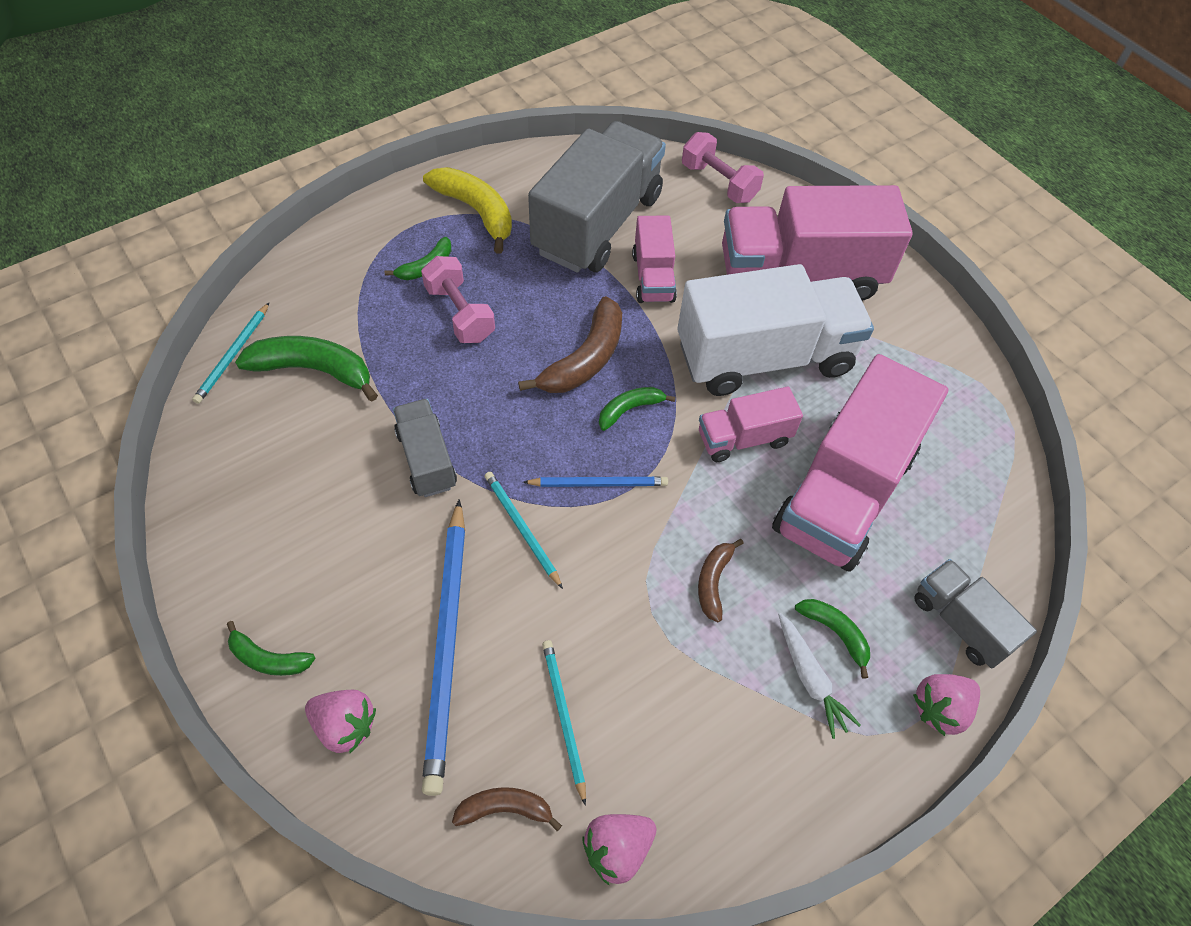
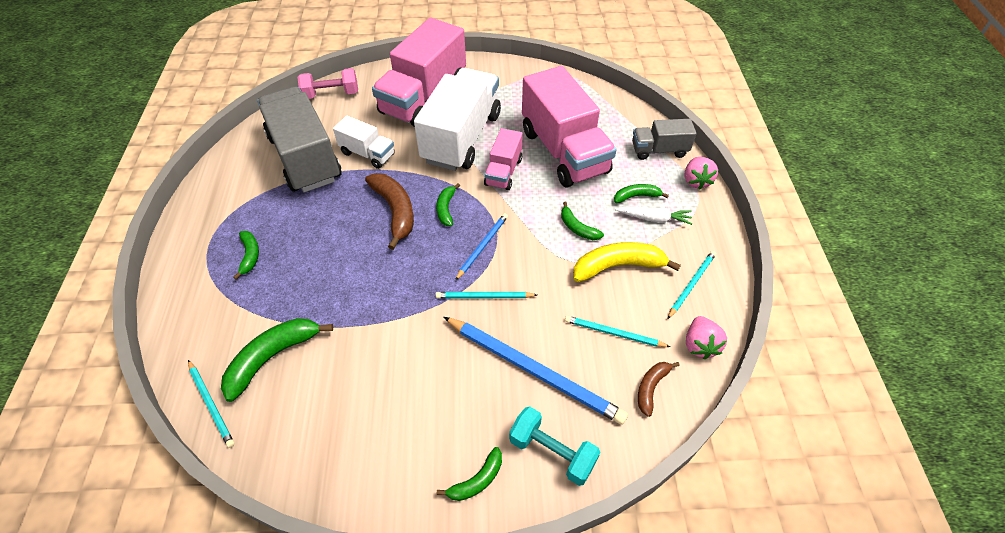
camera: 55 degrees left, 5 degrees down
pink strawberry [305,690,376,754] -> turquoise dumbbell [509,407,601,486]
grey truck [393,399,457,497] -> none
pink dumbbell [421,256,495,343] -> none
yellow banana [423,167,512,254] -> yellow banana moved to [573,242,681,282]
pink truck [632,215,677,303] -> white truck [333,116,395,169]
brown banana [698,539,744,622] -> green banana [561,202,604,240]
none -> turquoise pencil [668,251,716,319]

